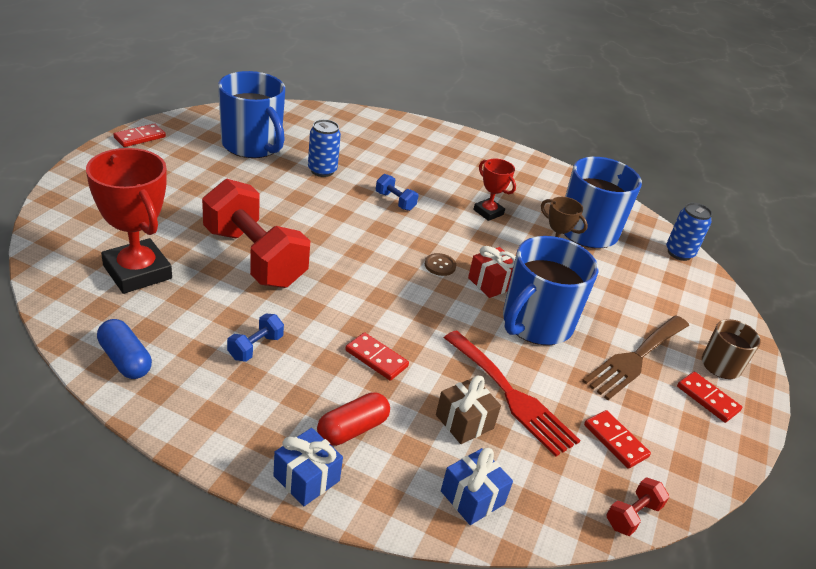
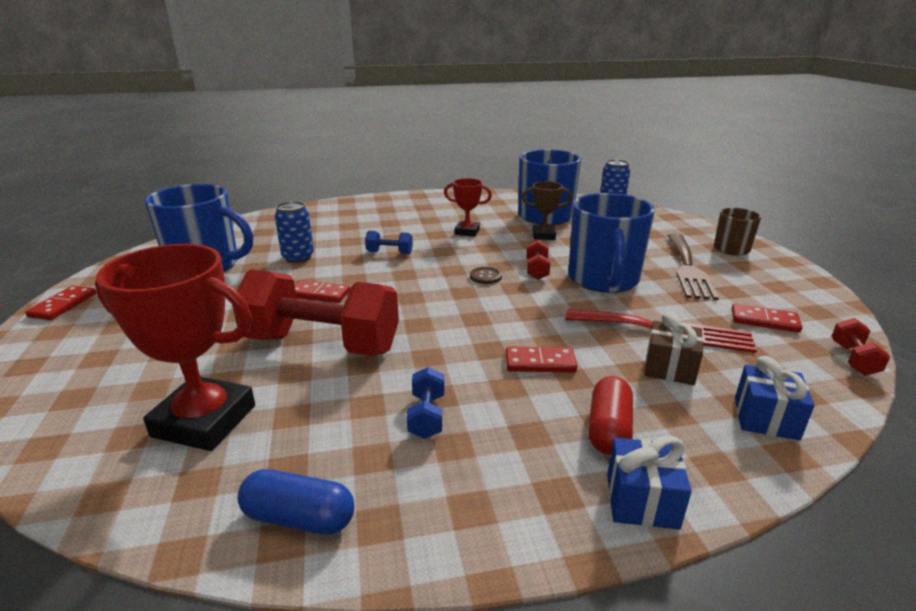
camera: 30 degrees left, 10 degrees down
red gift [468,246,516,298] -> red dumbbell [527,240,550,280]
red domino [677,372,742,423] -> red domino moved to [295,280,350,303]

